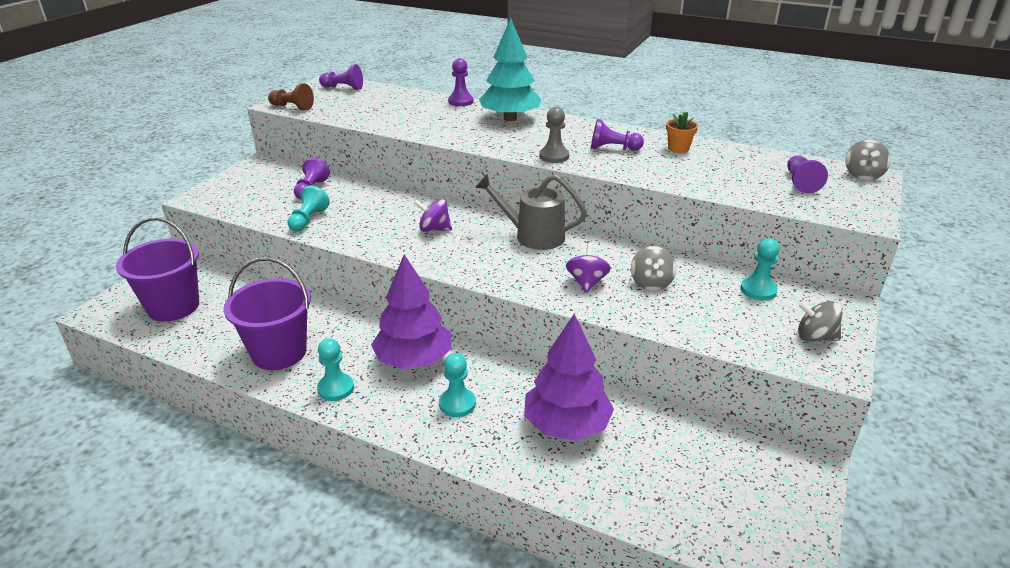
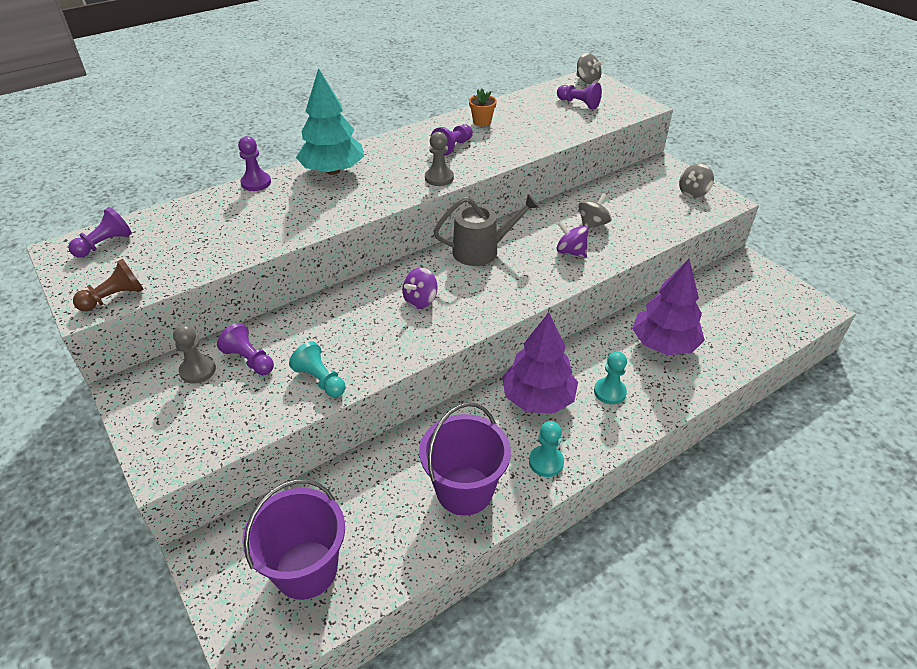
camera: 60 degrees left, 10 degrees up
grey watering can [475,174,587,250] -> grey watering can turned 150 degrees counterclockwise [433,194,539,266]
grey spinning top [631,246,676,291] -> grey spinning top turned 90 degrees counterclockwise [578,193,612,230]
turquoise pawn [741,238,780,301] -> none
none -> grey pawn [173,325,216,384]

